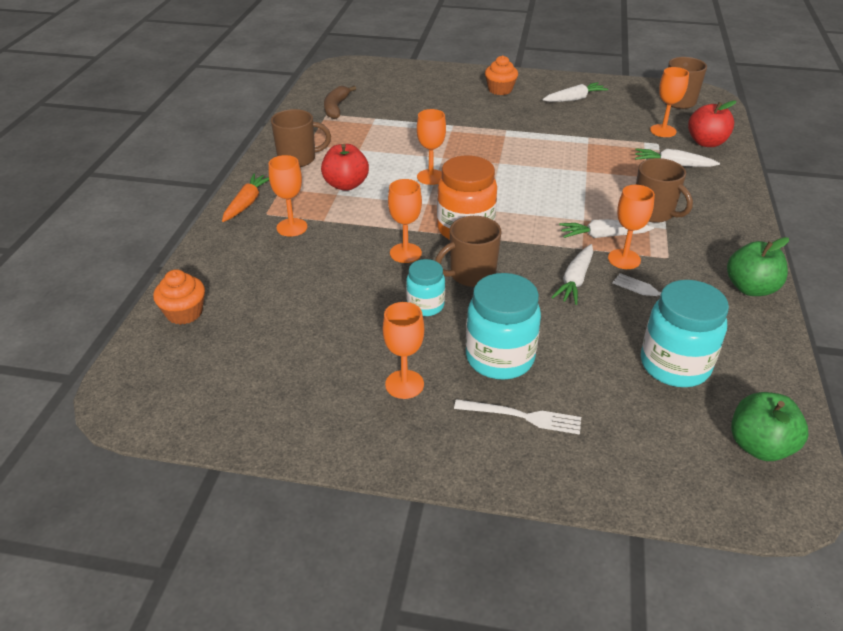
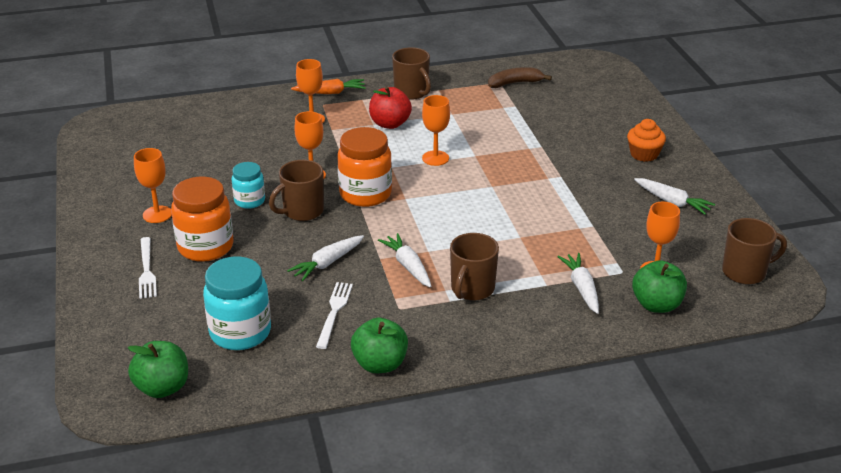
camera: 65 degrees right, 5 degrees down
orange cupcake [153,269,205,325] -> none
brown mug [435,216,501,287] -> brown mug turned 75 degrees counterclockwise [269,160,324,221]
turquoise jar [466,273,541,380] -> orange jar [171,177,233,262]
white carrot [551,244,593,305] -> white carrot turned 45 degrees counterclockwise [287,235,364,281]
orange goblet [608,185,655,269] -> none
red apple [688,101,736,147] -> green apple [632,260,687,313]

